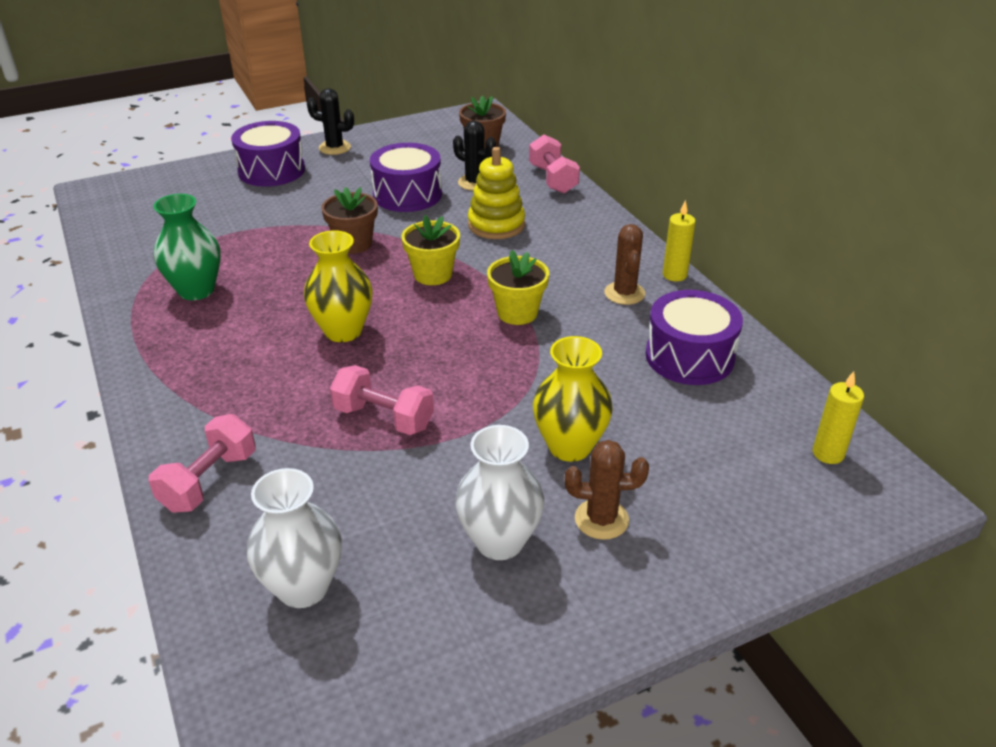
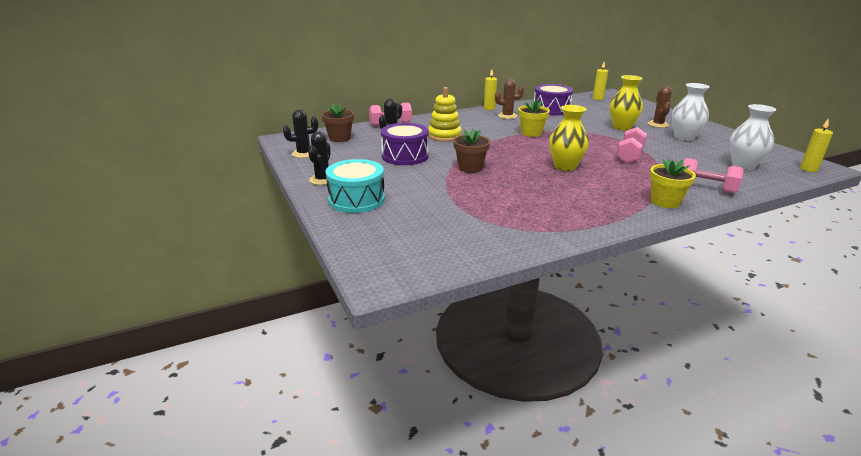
camera: 90 degrees left, 10 degrees down
green vase [153,194,221,300] -> none
purple drum [231,121,305,187] -> turquoise drum [326,159,385,213]
yellow flower pot [401,215,460,285] -> yellow flower pot moved to [650,159,696,208]
none -> black cactus [283,110,318,158]
none -> yellow candle [800,118,833,172]

